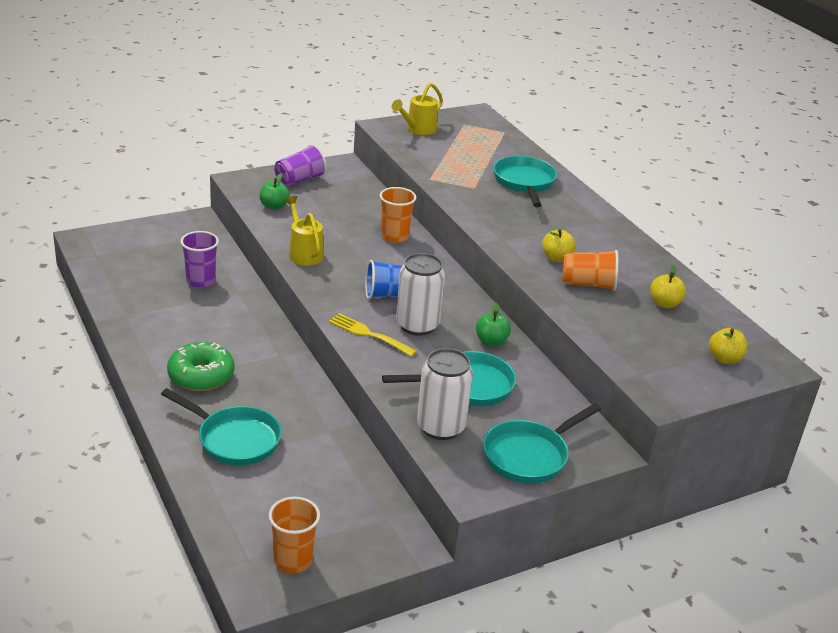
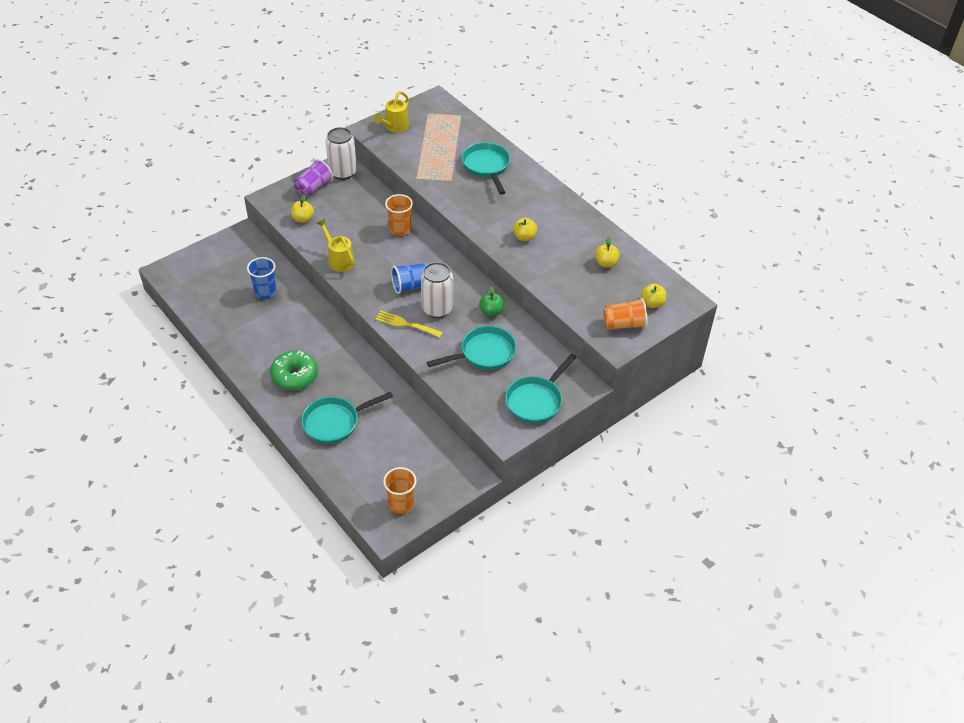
camera: 10 degrees left, 15 degrees up
turquoise pan [161,388,282,466] -> turquoise pan turned 135 degrees clockwise [301,392,393,444]
purple cup [180,231,219,288] -> blue cup [247,257,276,299]
green apple [259,173,290,210] -> yellow apple [291,194,314,223]
white can [417,348,473,440] -> white can moved to [326,127,357,180]
orange cup [562,250,618,291] -> orange cup moved to [603,298,648,330]

